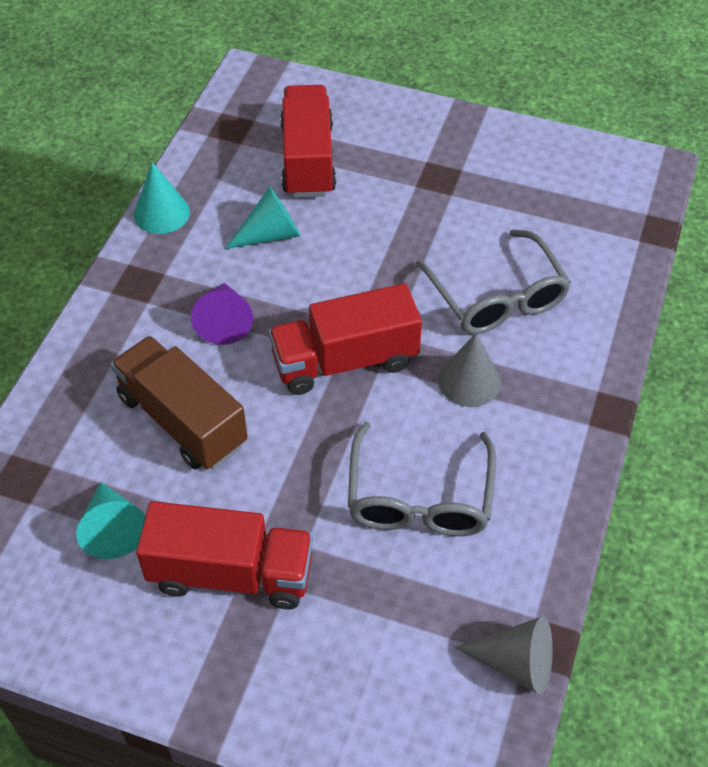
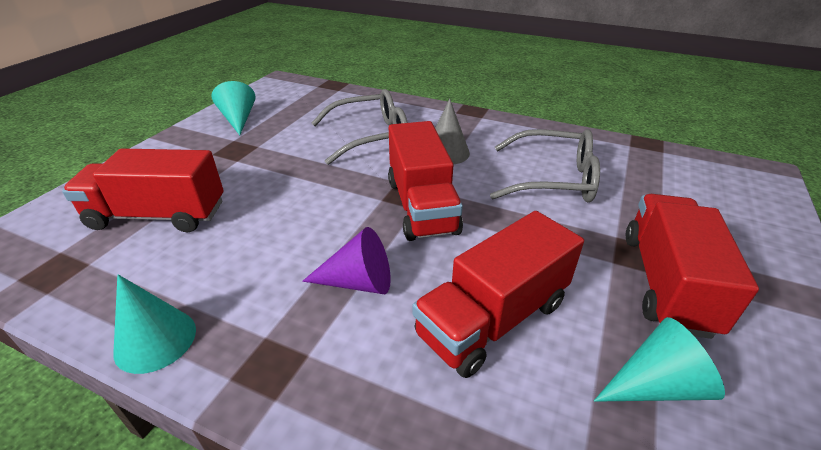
camera: 85 degrees left, 15 degrees down
brown truck [111,336,248,469] -> red truck [412,211,584,378]
turquoise cone [225,187,300,249] -> turquoise cone moved to [212,81,256,135]
grey cone [454,617,553,694] -> none

